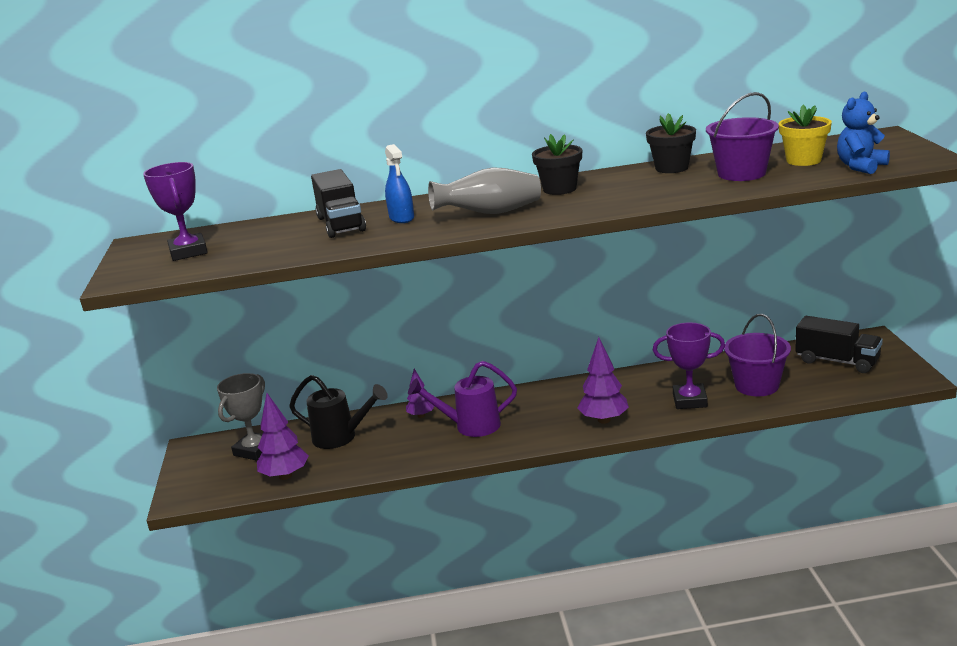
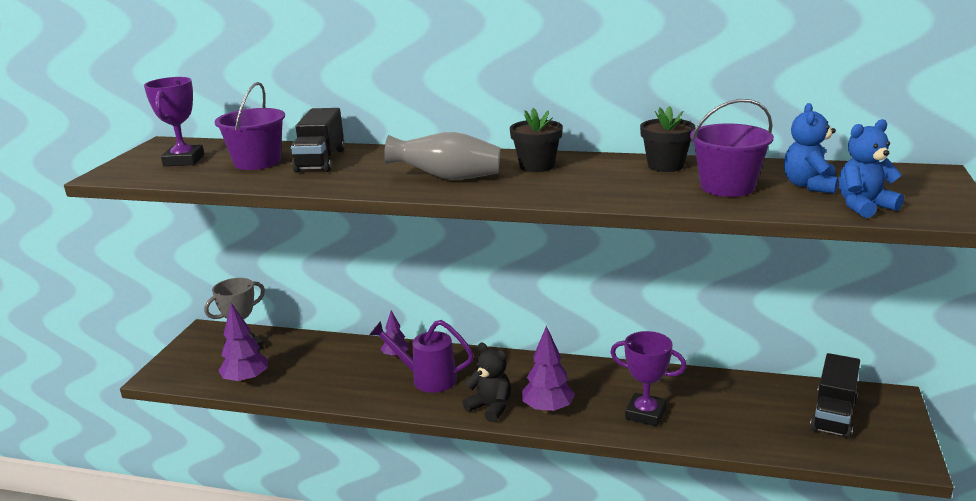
camera: 20 degrees right, 0 degrees up
black watering can [289,375,388,449] -> none
blue spray bottle [385,144,414,223] -> none
purple bucket [724,314,791,396] -> purple bucket moved to [214,82,285,170]
yellow flower pot [778,105,832,166] -> blue teddy bear [784,103,838,194]
black truck [795,316,883,373] -> black truck turned 60 degrees clockwise [810,353,860,439]
none -> black teddy bear [462,343,511,422]

